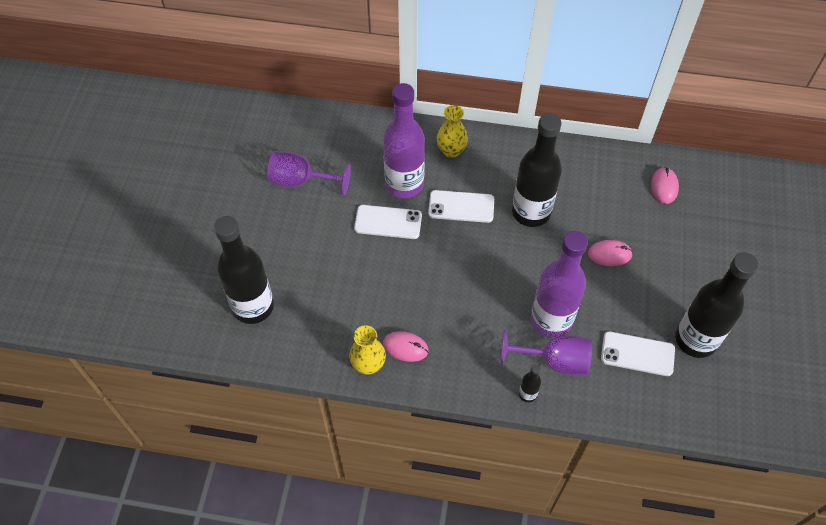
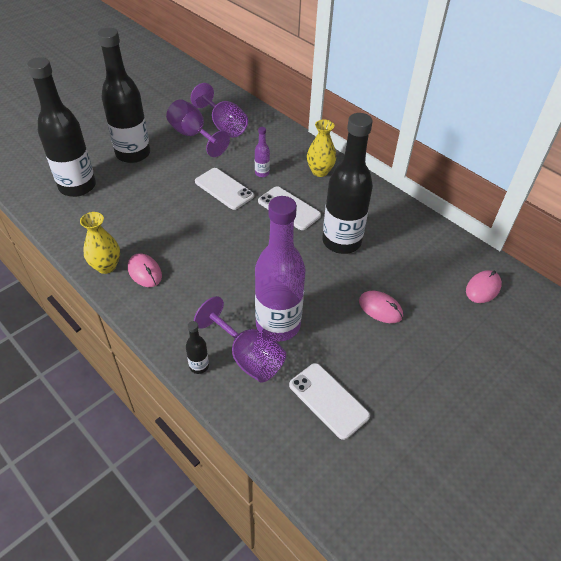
camera: 35 degrees right, 10 degrees down
purple bottle [383,83,425,198] -> purple bottle [255,127,270,177], size x0.41
black bottle [675,252,758,358] -> black bottle moved to [97,28,150,163]
none -> purple goblet [191,83,248,138]

